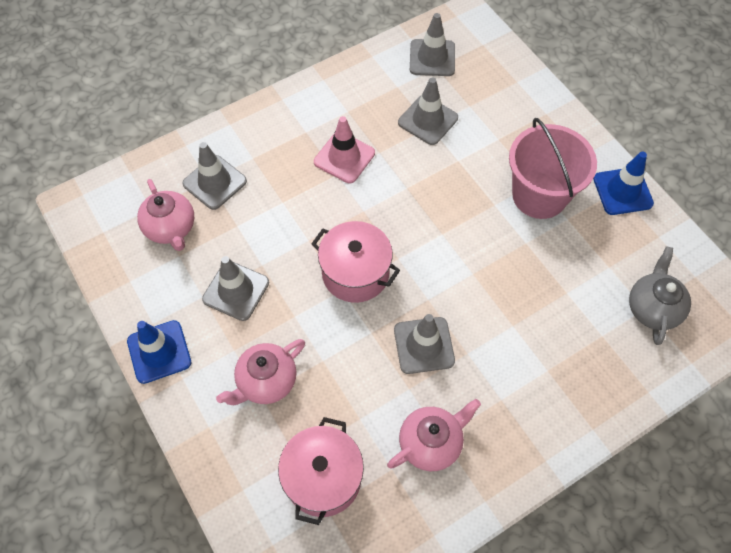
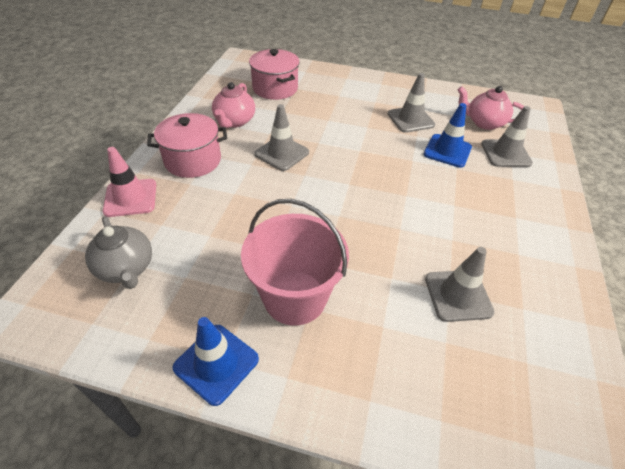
camera: 135 degrees right, 15 degrees down
blue traffic cone [127,320,191,384] -> blue traffic cone moved to [424,103,472,168]
pink teapot [216,339,305,405] -> none
pink pot [311,221,400,303] -> pink pot moved to [147,113,227,178]
pink traffic cone [314,116,375,183] -> pink traffic cone moved to [103,147,156,217]
grey traffic cone [410,13,455,76] -> none

